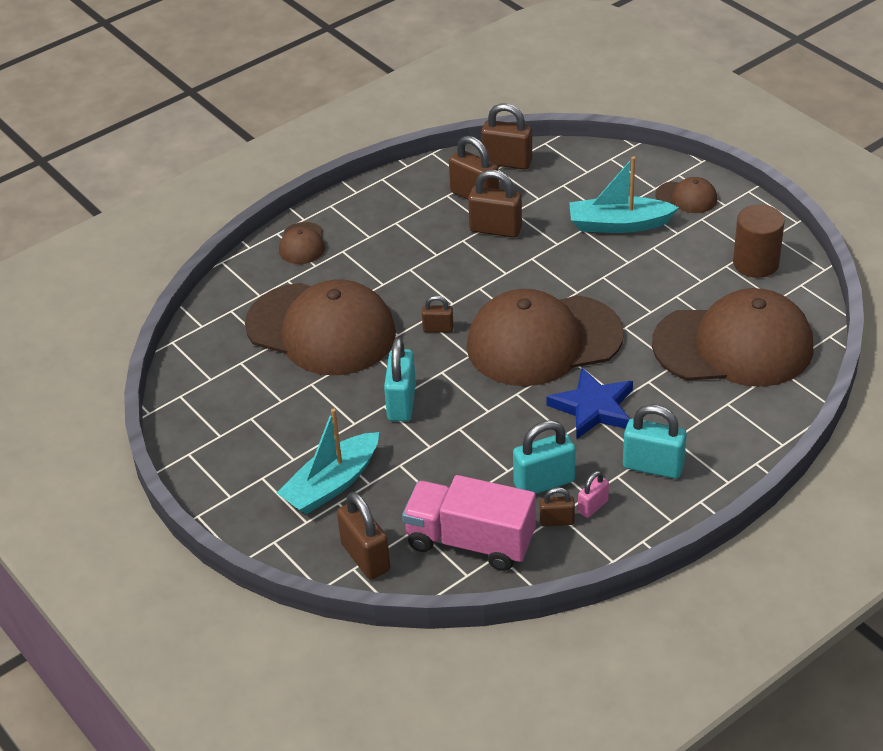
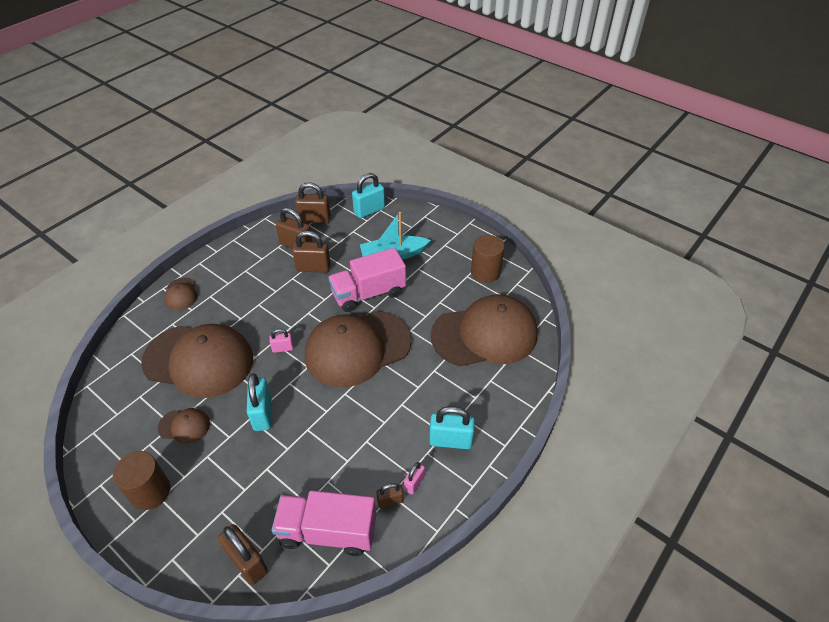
camera: 15 degrees left, 5 degrees up
turquoise boat [277,408,379,515] -> none
brown padlock [422,295,454,332] -> pink padlock [269,329,294,353]
turquoise padlock [513,420,576,494] -> turquoise padlock moved to [352,173,385,218]
blue star [547,368,633,440] -> none
brown cap [655,177,717,213] -> brown cap moved to [158,408,210,444]
none -> brown cylinder [113,451,170,510]
none -> pink truck [328,248,406,312]

